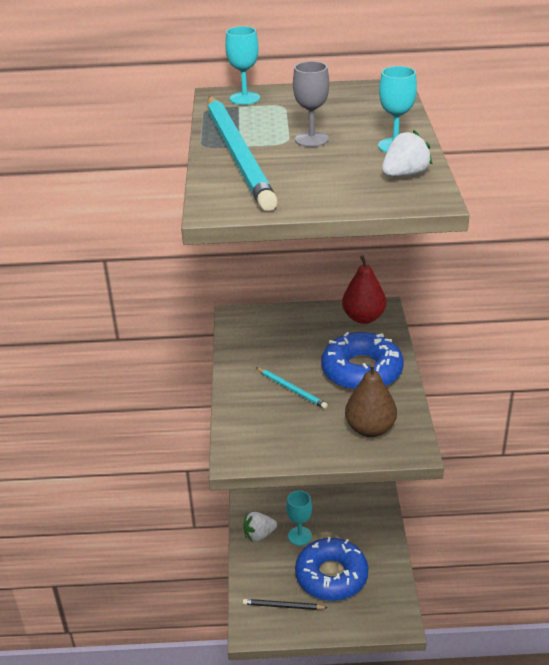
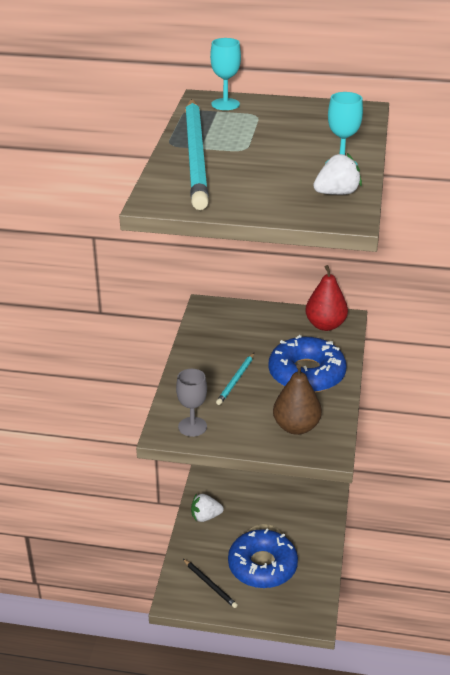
camera: 10 degrees right, 0 degrees up
black pencil [243,599,328,610] -> black pencil turned 150 degrees counterclockwise [183,559,238,608]
turquoise pencil [256,367,328,409] -> turquoise pencil turned 60 degrees clockwise [216,353,254,405]
turquoise goblet [286,490,312,546] -> none
grey goblet [293,61,329,147] -> grey goblet moved to [176,369,207,437]

